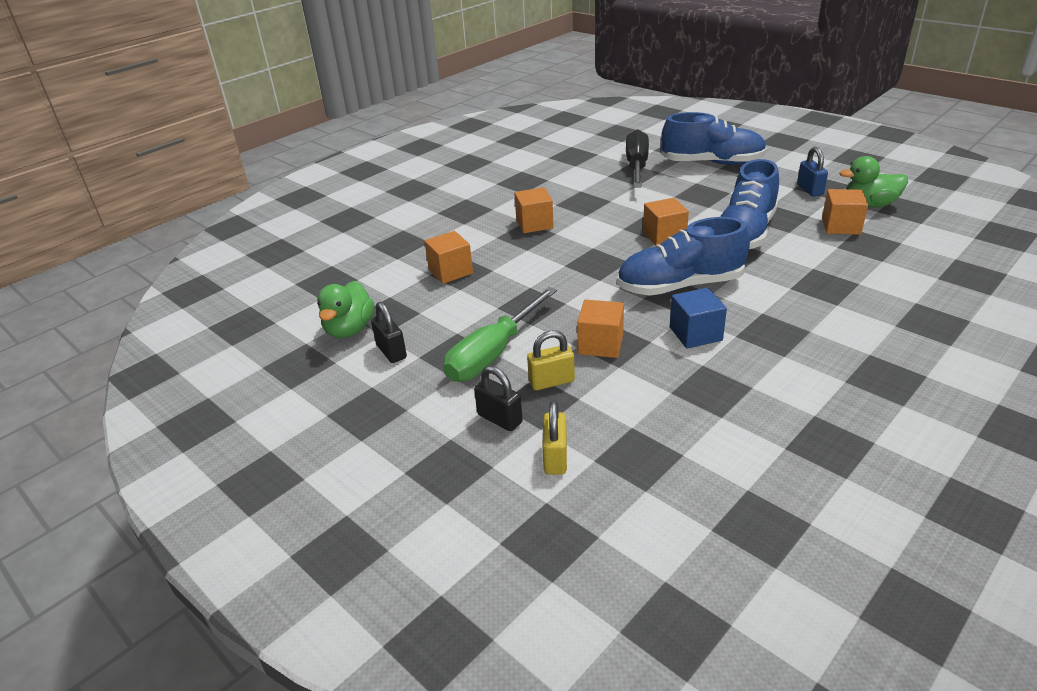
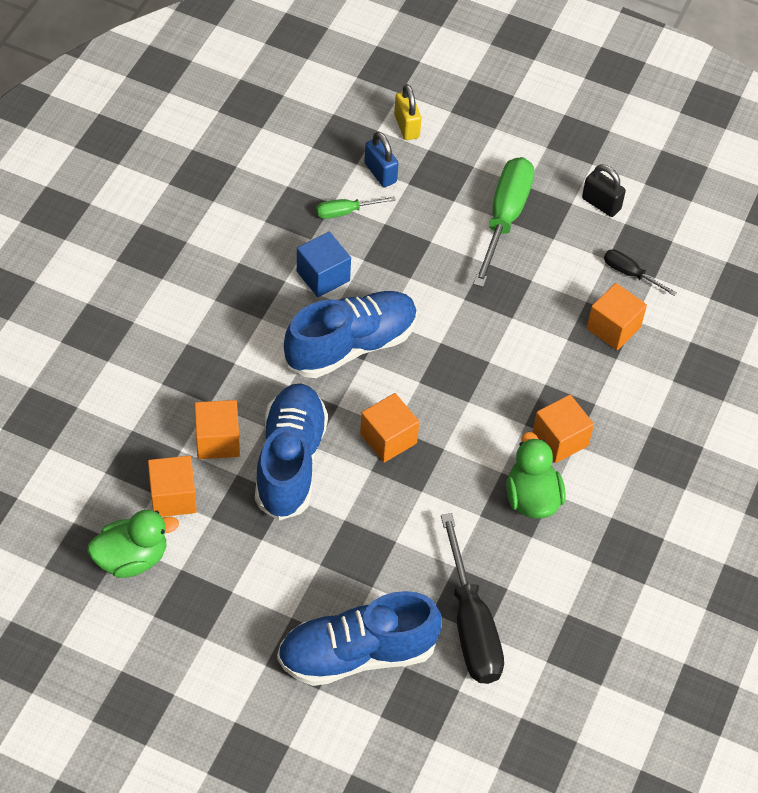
camera: 155 degrees right, 20 degrees up
green duck [317,281,374,338] -> green duck moved to [506,432,566,518]
black padlock [474,366,523,431] -> none
yellow padlock [527,330,575,390] -> none
orange cube [577,300,624,358] -> orange cube moved to [194,400,240,459]
blue padlock [797,147,828,196] -> blue padlock moved to [364,131,399,187]
none -> green screwdriver [316,196,396,219]
none -> black screwdriver [604,249,677,296]

